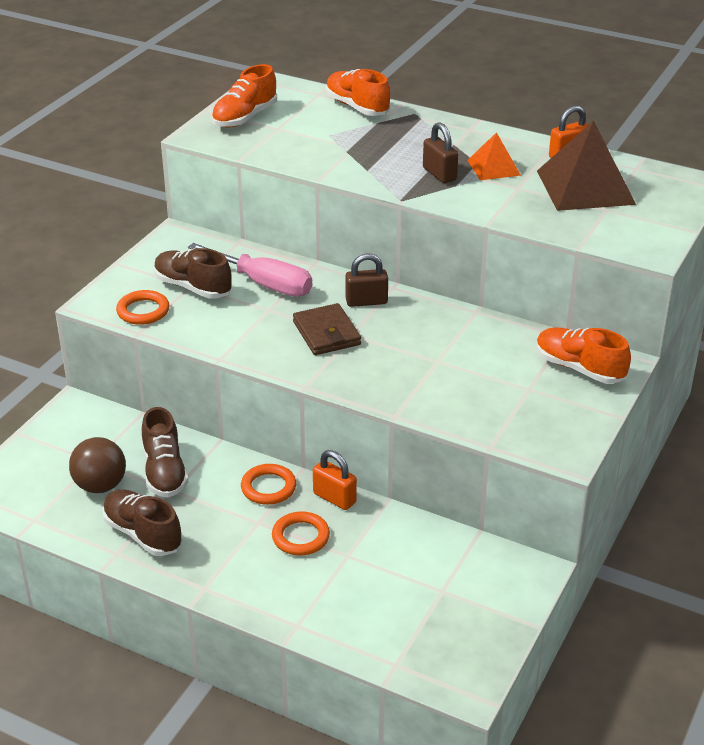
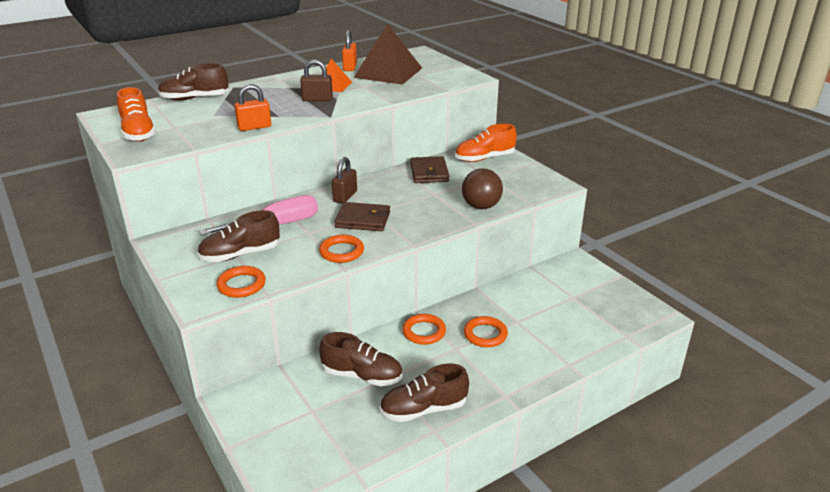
camera: 60 degrees left, 5 degrees down
brown ball [69,437,126,493] -> brown ball moved to [462,168,503,209]
orange padlock [313,450,357,510] -> orange padlock moved to [235,84,271,131]
orange shoe [326,69,390,116] -> brown shoe [158,63,229,101]
none -> orange ring [319,235,364,263]
none -> brown wallet [410,156,449,183]

